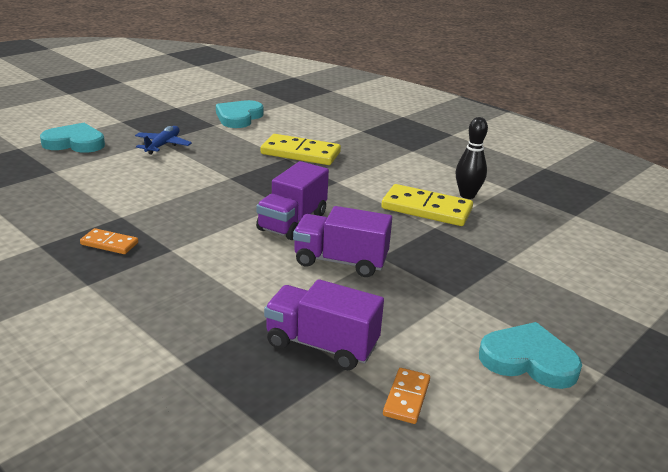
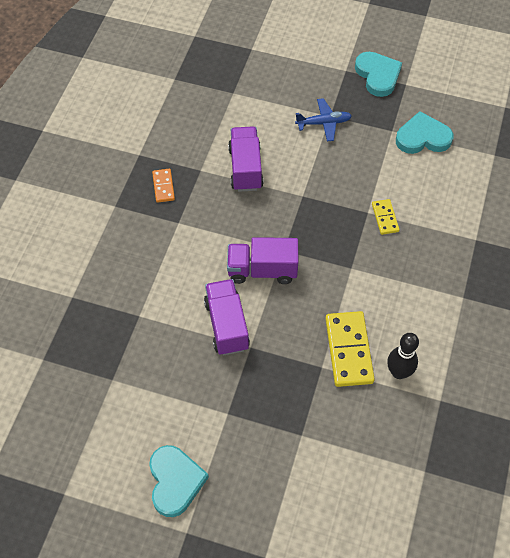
camera: 65 degrees right, 30 degrees up
turquoise heart [40,123,105,153] -> turquoise heart moved to [355,52,402,97]
yellow domino [261,134,341,165] -> yellow domino [372,199,400,235], size x0.54
purple truck [264,279,384,370] -> purple truck moved to [228,126,263,192]
orange domino [383,368,430,424] -> none

